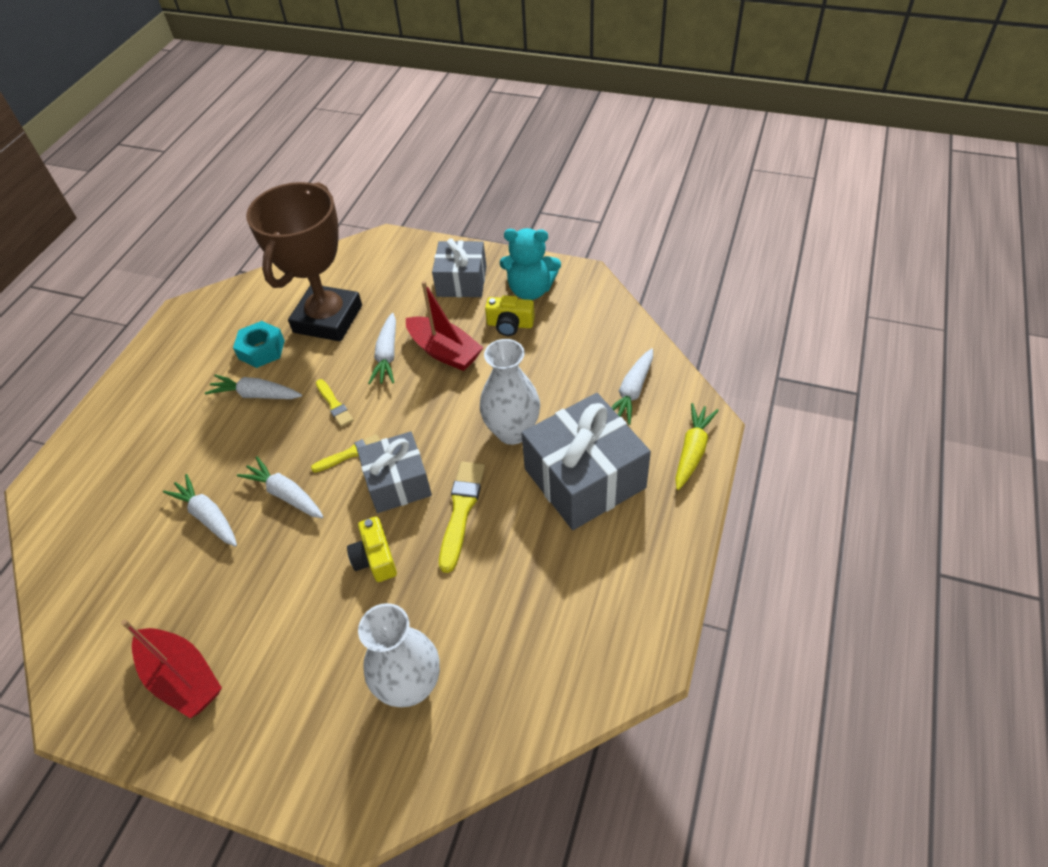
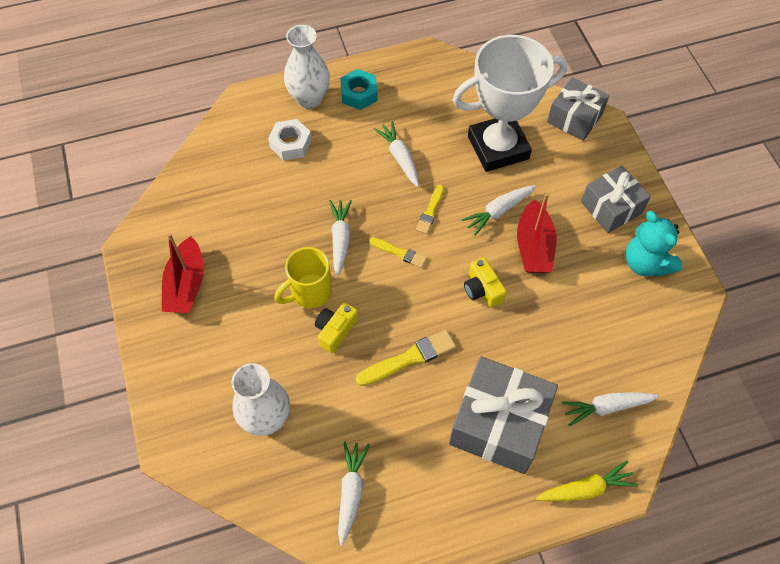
camera: 50 degrees right, 10 degrees up
white carrot [163,474,237,547] -> white carrot moved to [338,441,370,546]
turquoise nut [233,321,285,368] -> turquoise nut moved to [340,69,378,110]
brown trophy [246,182,362,341] -> white trophy [453,35,567,172]
grey gift [357,431,432,513] -> grey gift moved to [547,77,609,141]
white vase [480,339,540,445] -> white vase moved to [284,25,330,109]
yellow camera [485,295,535,336] -> yellow camera moved to [464,257,507,308]
none -> white nut [268,119,312,160]
none -> yellow mug [274,247,332,308]

